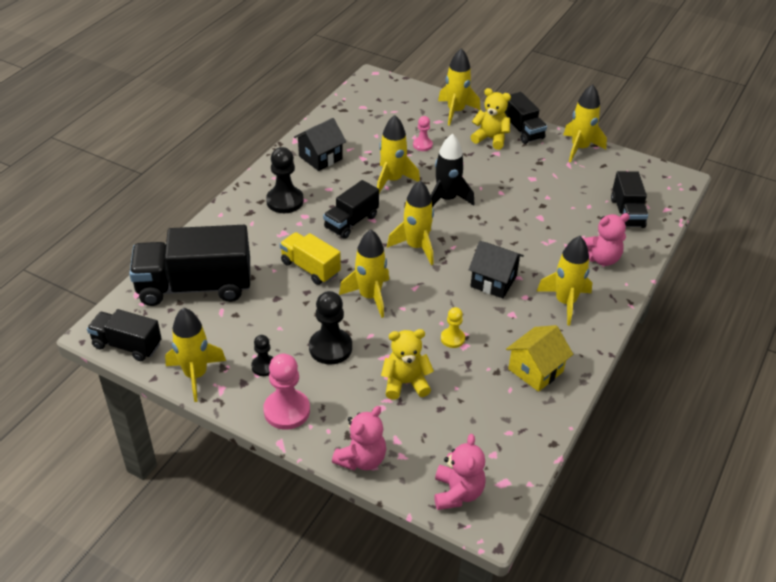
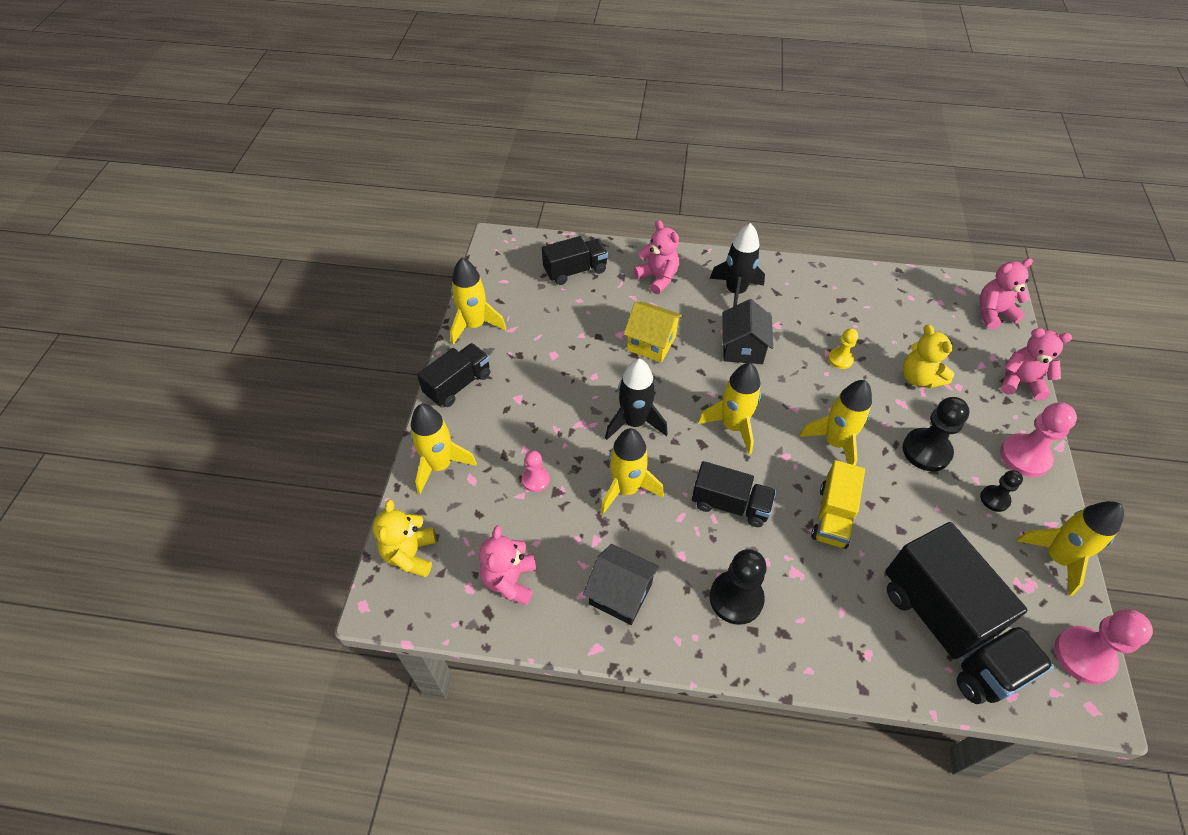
camera: 110 degrees left, 10 degrees up
black truck [87,309,162,361] -> pink pawn [1055,609,1153,684]
yellow teddy bear [471,88,511,150] -> yellow teddy bear moved to [373,499,436,577]
yellow house [506,325,573,392] -> yellow house moved to [624,302,683,363]
yellow rocket [537,236,592,325] -> black rocket [710,223,765,307]
none -> pink teddy bear [479,526,536,605]

